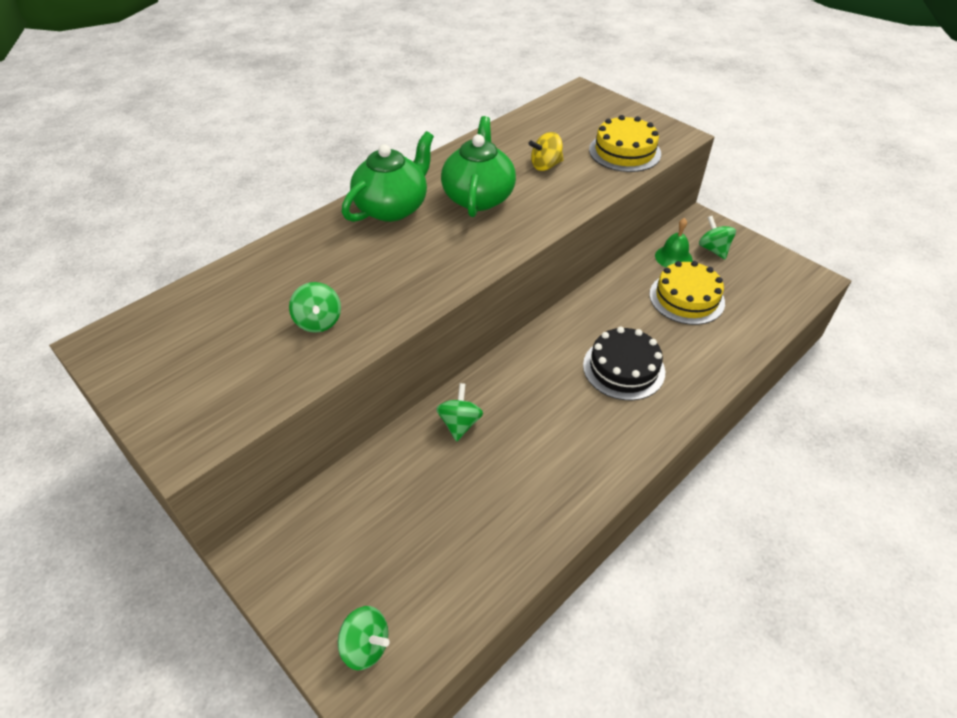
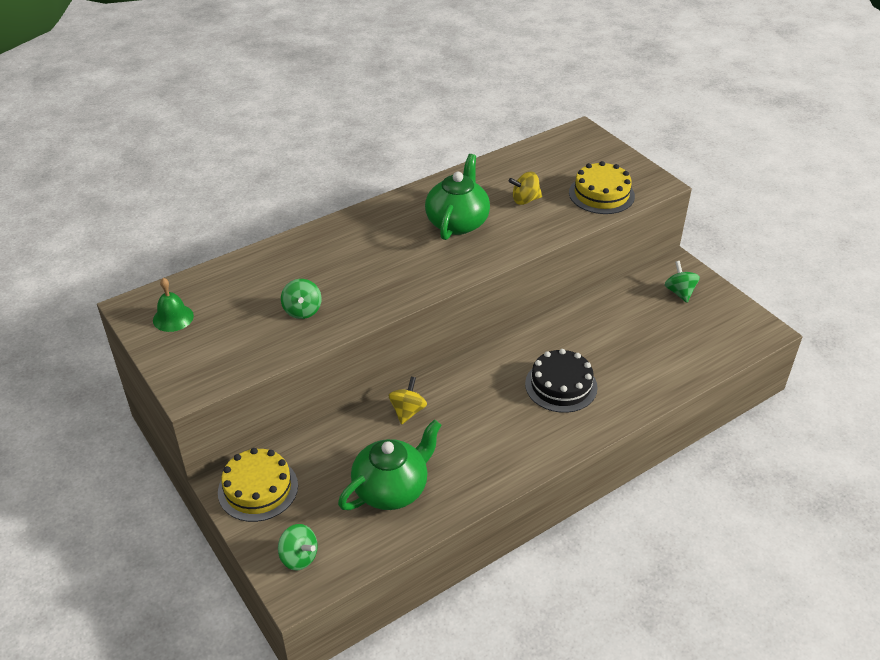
camera: 10 degrees right, 5 degrees down
green teapot [342,131,434,222] -> green teapot moved to [338,420,442,510]
green spinning top [436,383,483,442] -> yellow spinning top [389,377,427,425]
yellow cake [649,261,725,325] -> yellow cake moved to [218,448,298,522]
green bell [655,218,693,268] -> green bell moved to [153,278,194,332]

